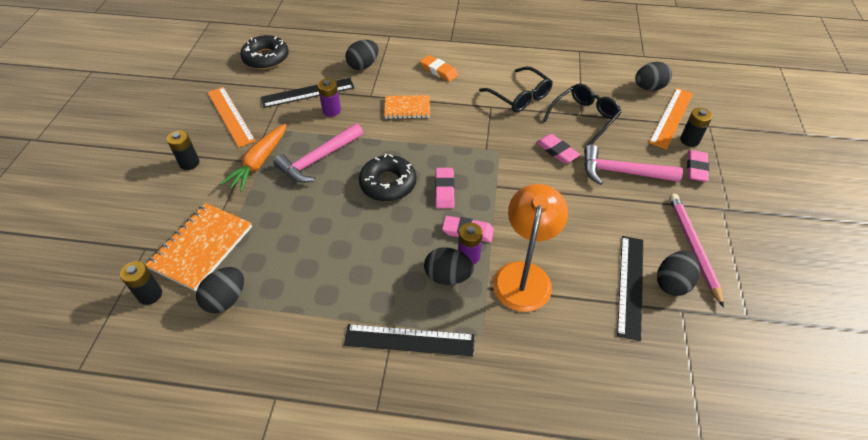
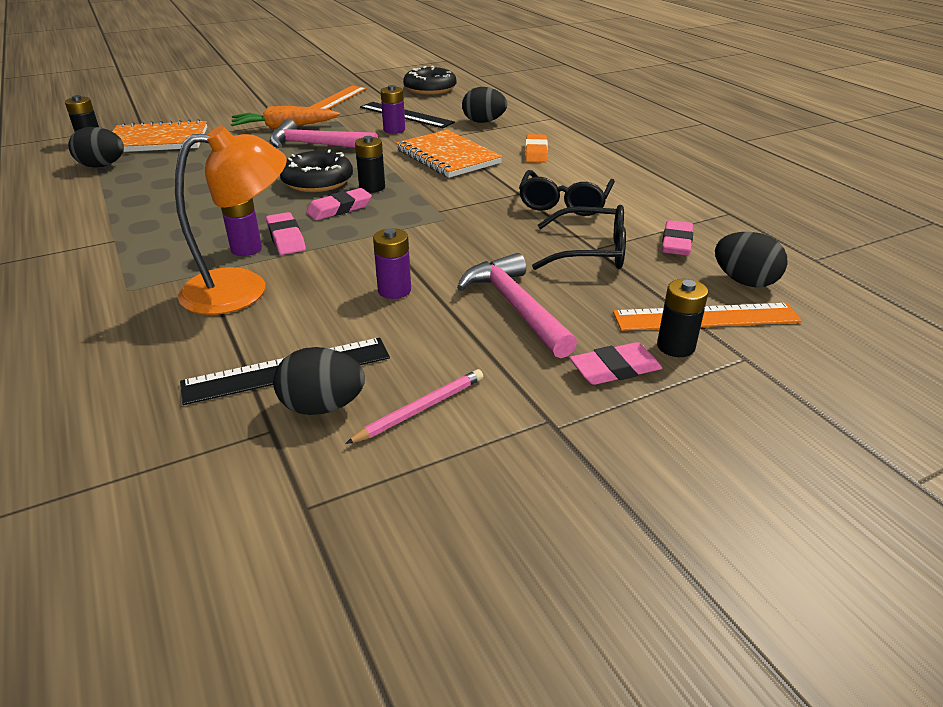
camera: 55 degrees right, 15 degrees down
black battery [167,130,200,170] -> black battery moved to [355,136,385,193]
black ruler [344,324,475,356] -> none
orange notebook [384,95,430,119] -> orange notebook [396,130,502,178], size x1.59
black egg [424,247,474,285] -> none
pink eraser [536,134,580,164] -> pink eraser moved to [662,220,693,256]
pink pencil [669,194,724,308] -> pink pencil [345,369,483,444], size x0.65
none -> purple battery [373,228,411,299]

